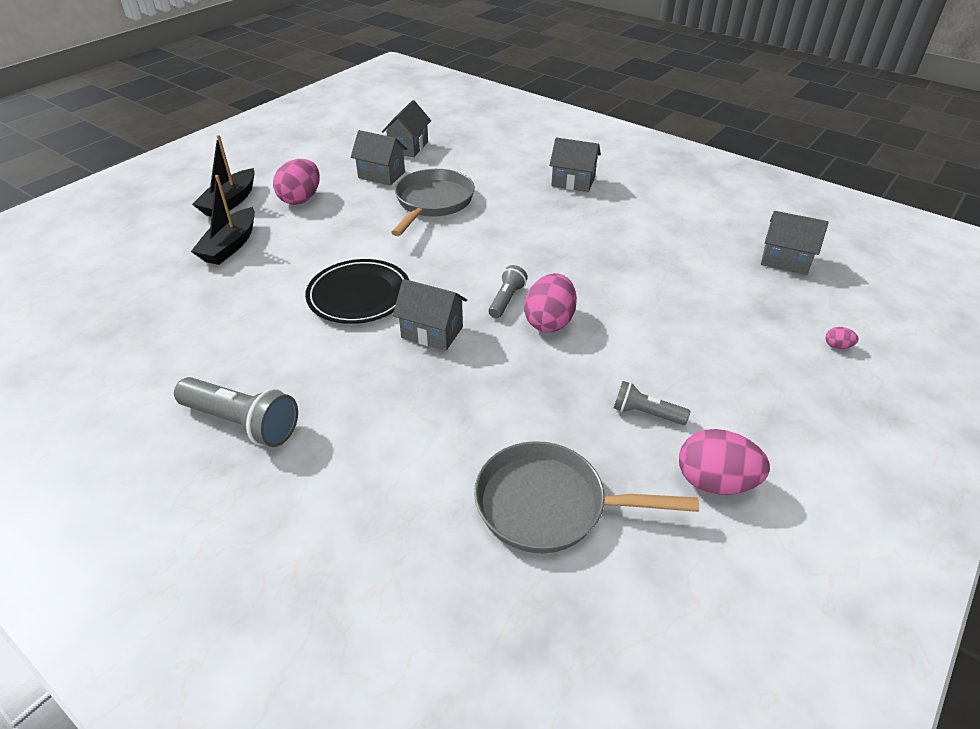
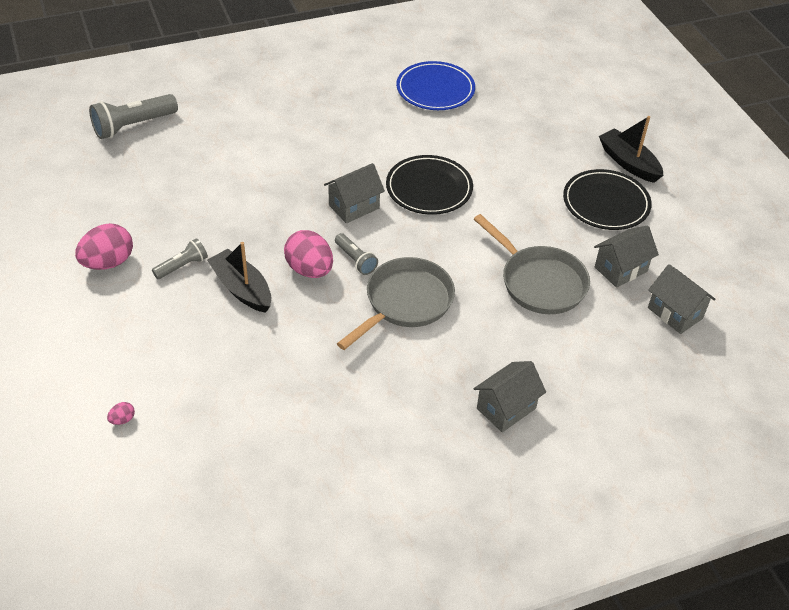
camera: 120 degrees right, 5 degrees up
grey flashlight [174,377,298,447] -> grey flashlight moved to [89,94,178,139]
black boat [191,175,255,265] -> black boat moved to [207,242,271,313]
pink egg [273,159,320,205] -> black plate [563,169,652,230]
grey pan [474,441,699,553] -> grey pan moved to [337,257,455,350]
grey house [761,211,829,275] -> none
none -> blue plate [396,61,475,110]

